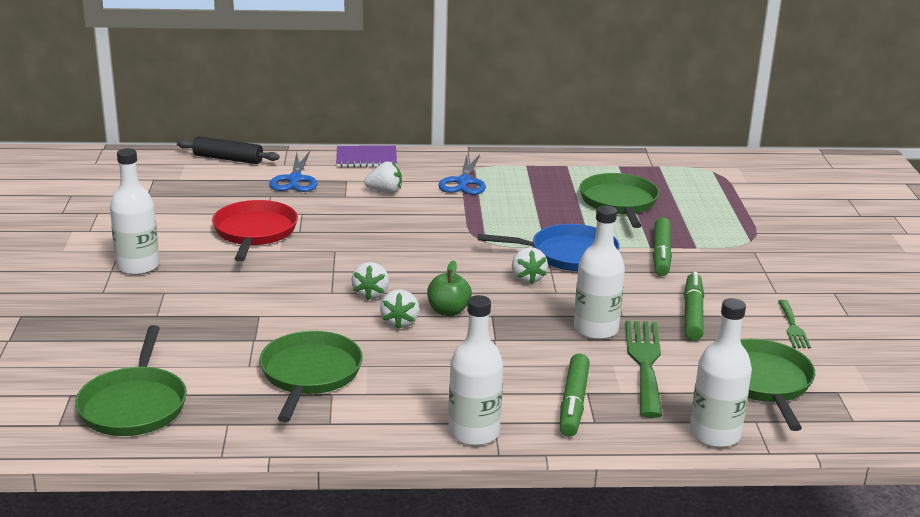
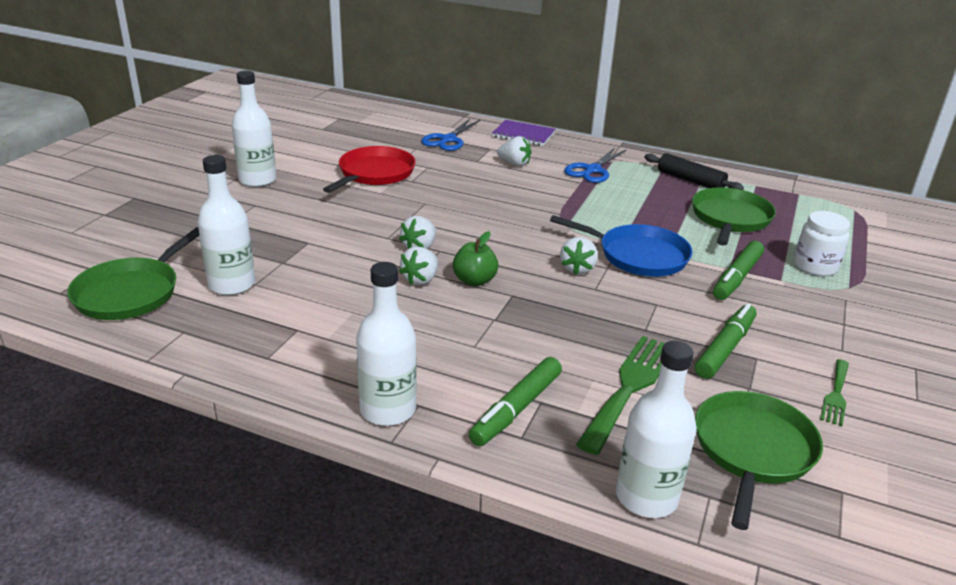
camera: 25 degrees right, 5 degrees up
black rolling pin [177,136,280,164] -> black rolling pin moved to [644,153,744,190]
green pan [259,331,363,422] -> none
white bottle [574,206,625,340] -> white bottle moved to [197,155,255,295]
none -> white jar [794,211,850,277]

